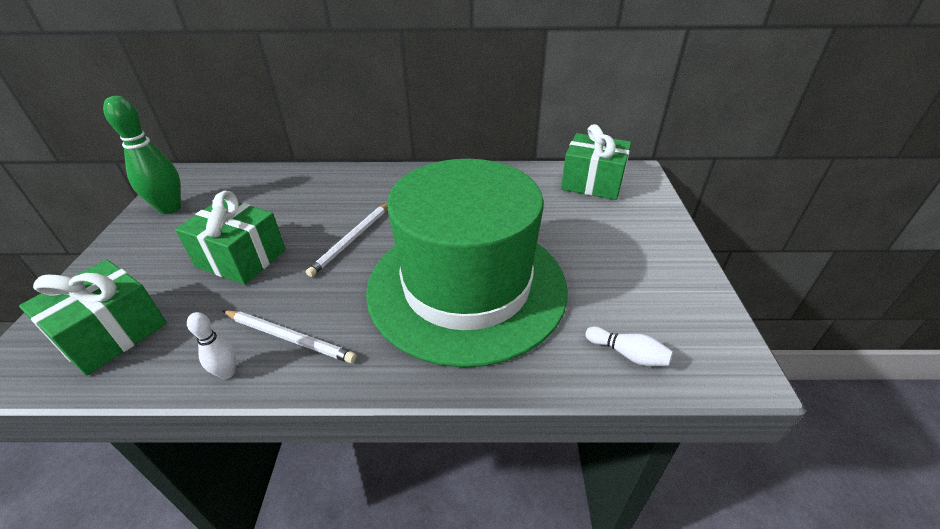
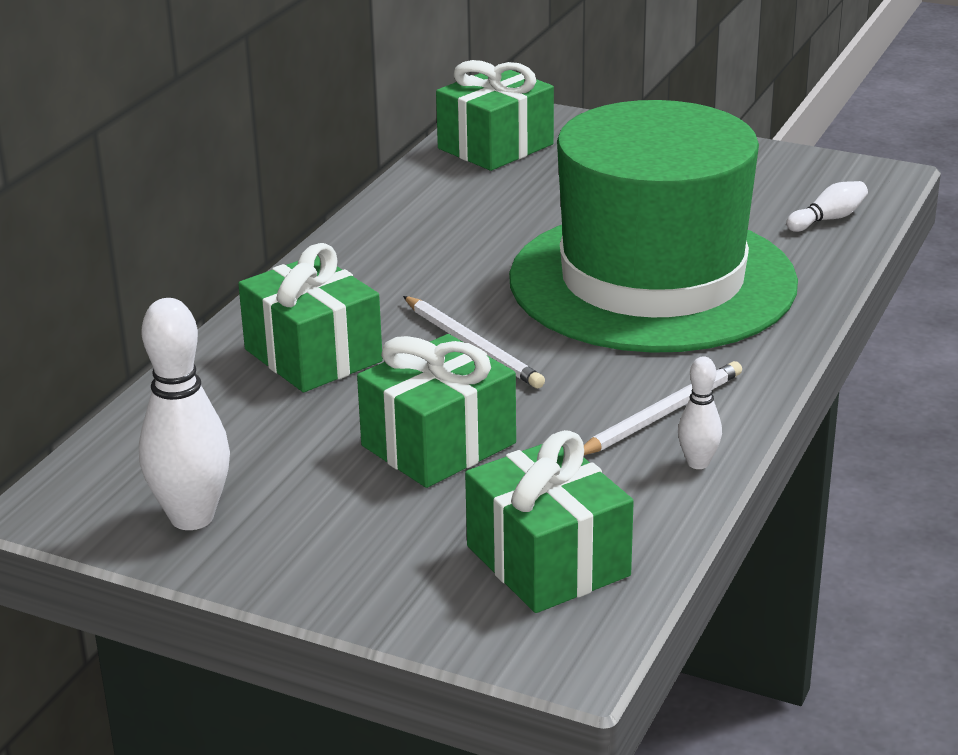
camera: 65 degrees left, 10 degrees down
green bowling pin [103,96,181,214] -> white bowling pin [139,298,230,530]
none -> green gift [238,243,383,392]

